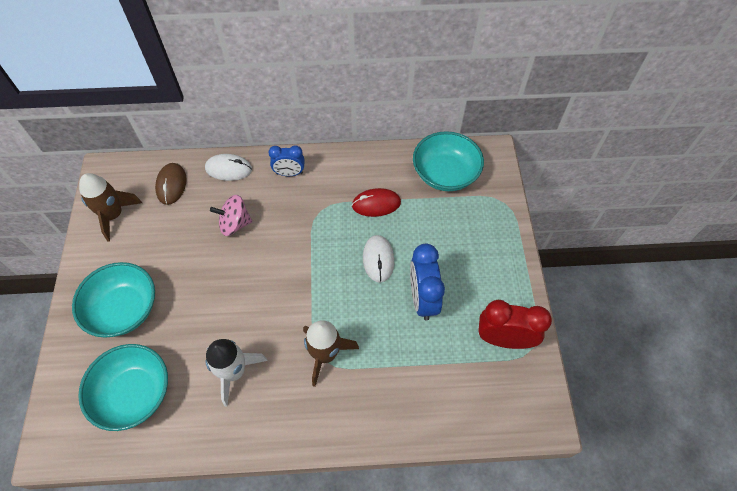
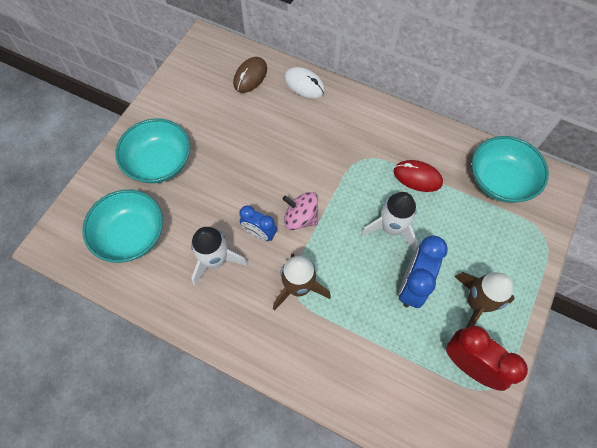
camera: 30 degrees right, 5 degrees up
brown rocket [79,173,142,242] -> brown rocket moved to [455,272,515,328]
pink spinning top [210,195,252,236] -> pink spinning top moved to [283,192,318,230]
blue clock [268,146,305,176] -> blue clock moved to [239,205,277,241]
white mouse [363,235,394,283] -> white rocket [361,192,418,251]

